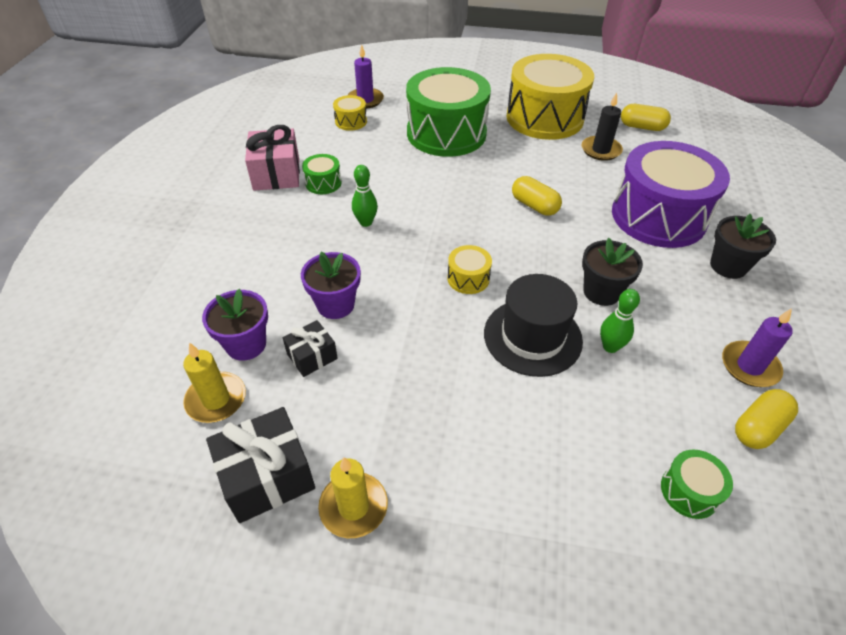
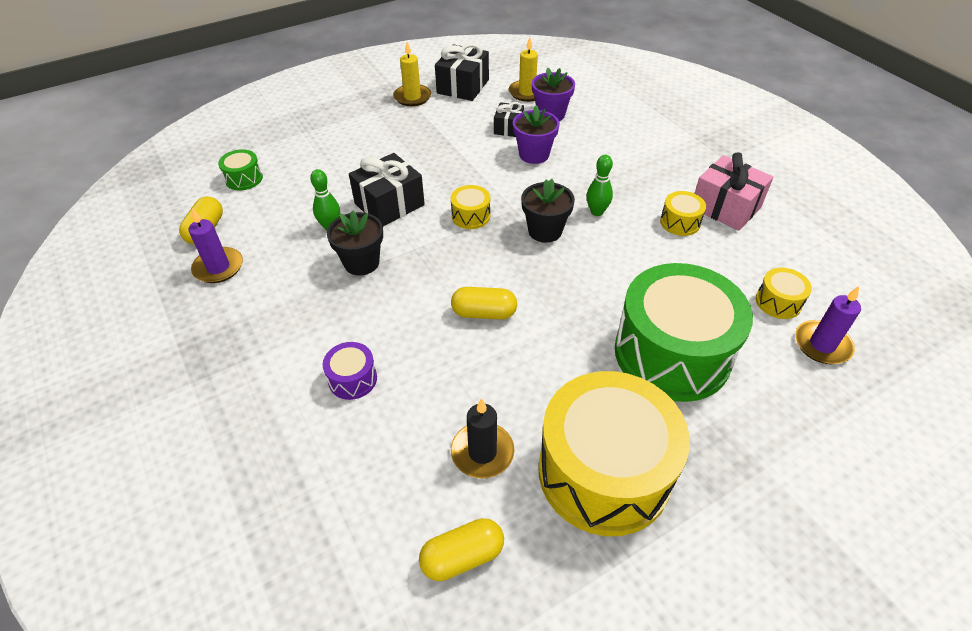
camera: 140 degrees right, 0 degrees up
green drum [302,154,342,194] -> yellow drum [660,191,706,236]
black hat [484,274,583,377] -> black gift [349,153,425,226]
purple drum [612,141,730,248] -> purple drum [323,342,377,400], size x0.41
black flower pot [710,214,776,279] -> black flower pot moved to [521,179,575,243]

